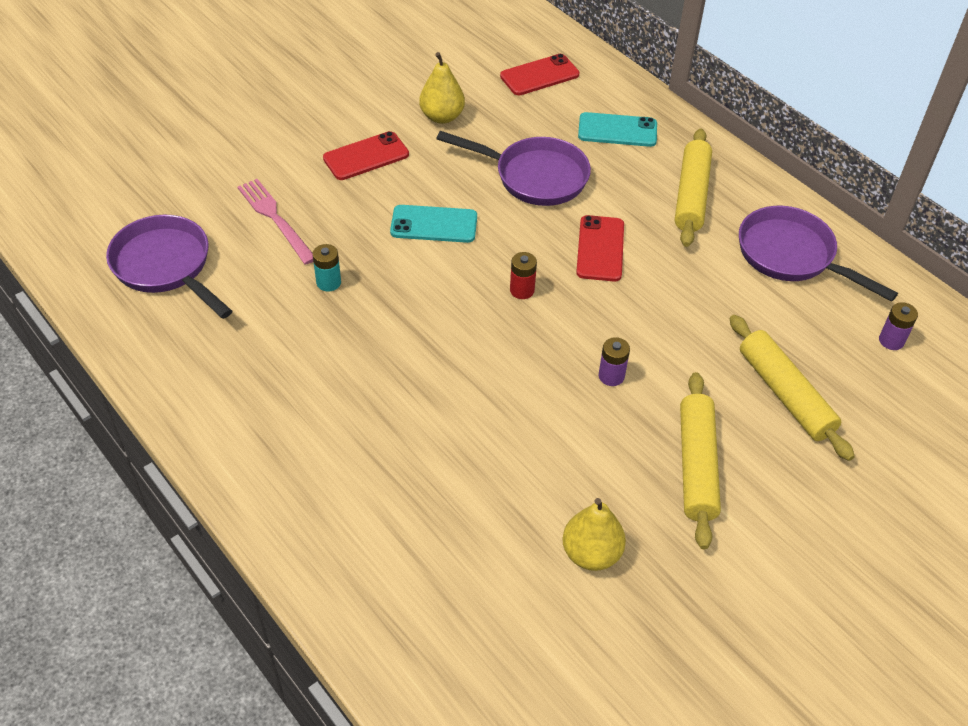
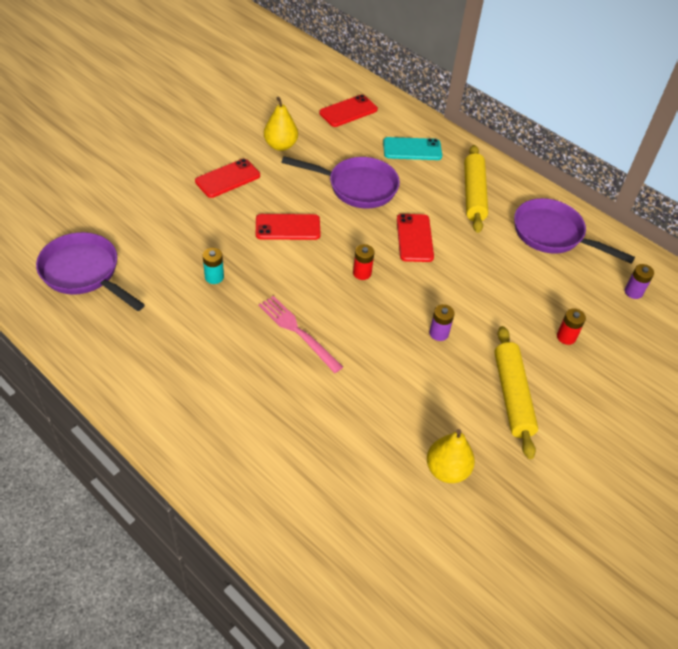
camera: 10 degrees left, 0 degrees up
pink fork [237,179,313,265] -> pink fork moved to [259,296,343,373]
turquoise phone [390,205,477,243] -> red phone [256,214,321,240]
yellow rolling pin [730,315,855,461] -> red battery [557,308,586,345]

